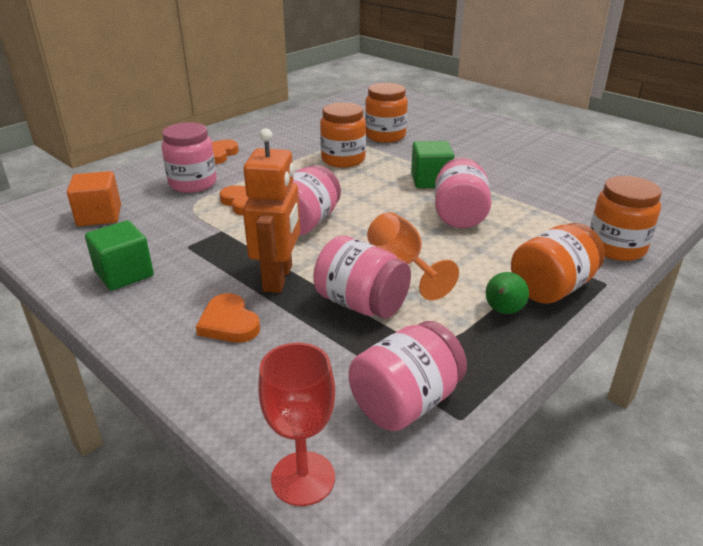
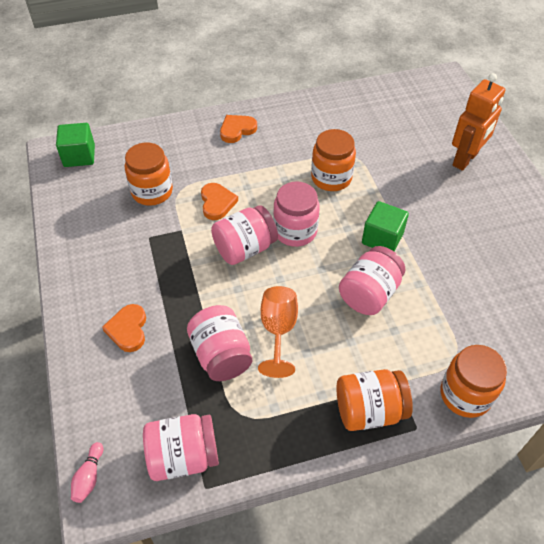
camera: 30 degrees right, 20 degrees up
orange cube [67,171,121,226] -> none
green cube [85,220,154,290] -> green cube moved to [56,123,95,167]
pink jar [162,122,217,193] -> pink jar moved to [273,181,320,247]
orange robot [243,128,300,293] -> orange robot moved to [452,73,505,171]
red goblet [258,343,335,506] -> pink bowling pin [71,442,103,503]
orange jar [365,83,408,143] -> orange jar moved to [125,143,173,206]
green pear [486,272,529,314] -> none

